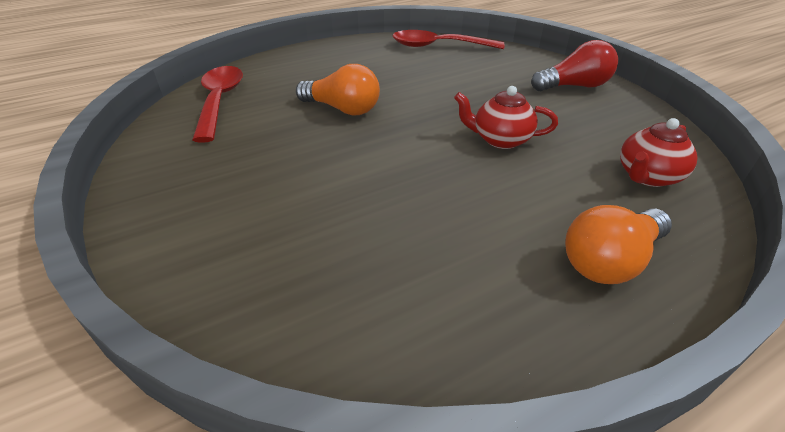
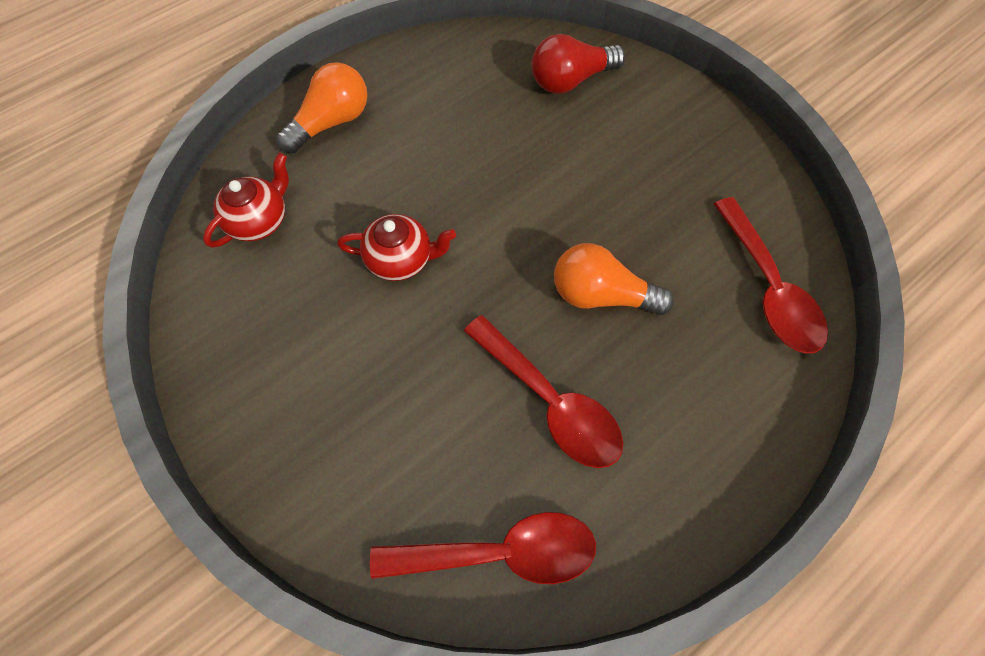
camera: 170 degrees right, 25 degrees up
red light bulb [531,40,618,91] -> red light bulb moved to [532,34,625,94]
none -> red spoon [464,315,623,468]

